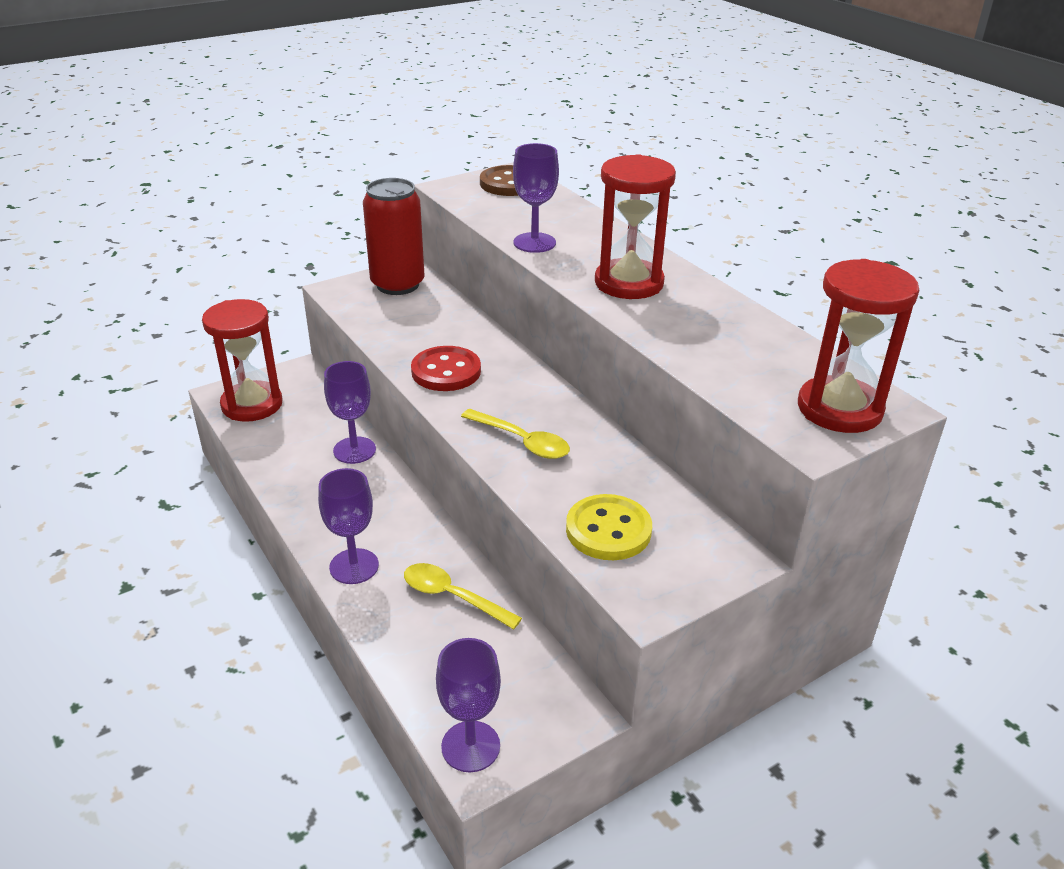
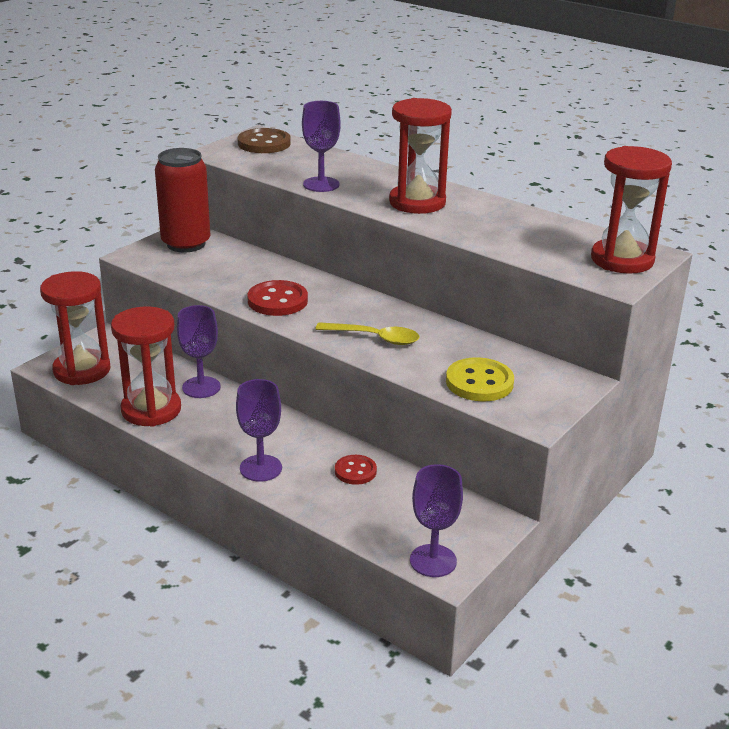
camera: 20 degrees left, 5 degrees down
yellow spoon [404,563,522,629] -> red button [335,455,377,485]
none -> red hourglass [111,306,181,427]

